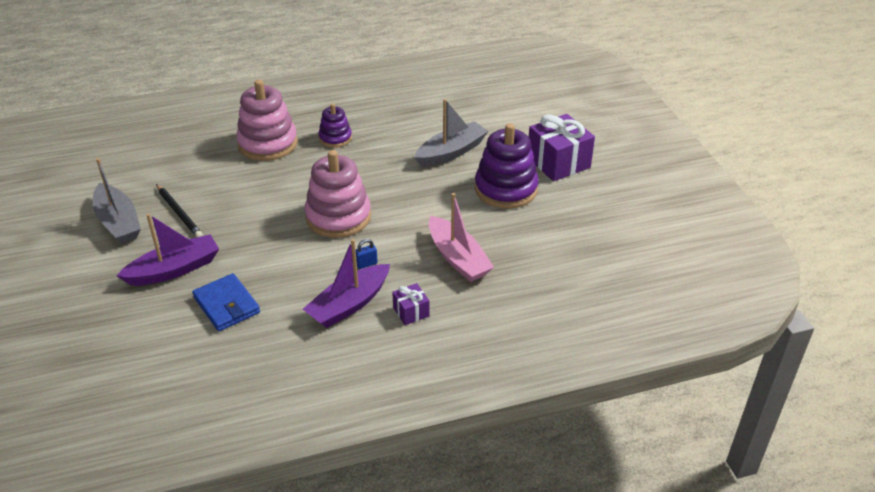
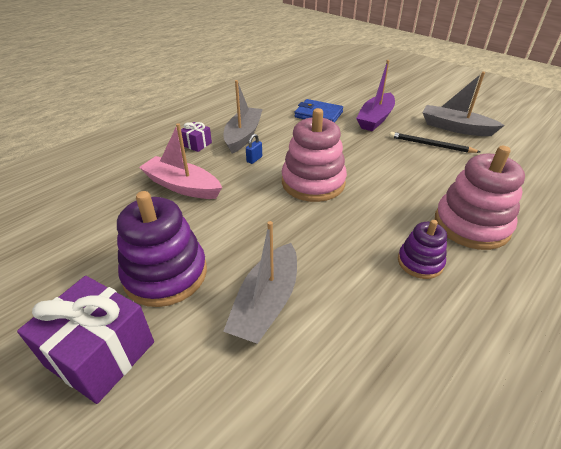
camera: 150 degrees right, 0 degrees up
purple boat [303,239,390,328] -> grey boat [224,80,263,154]

